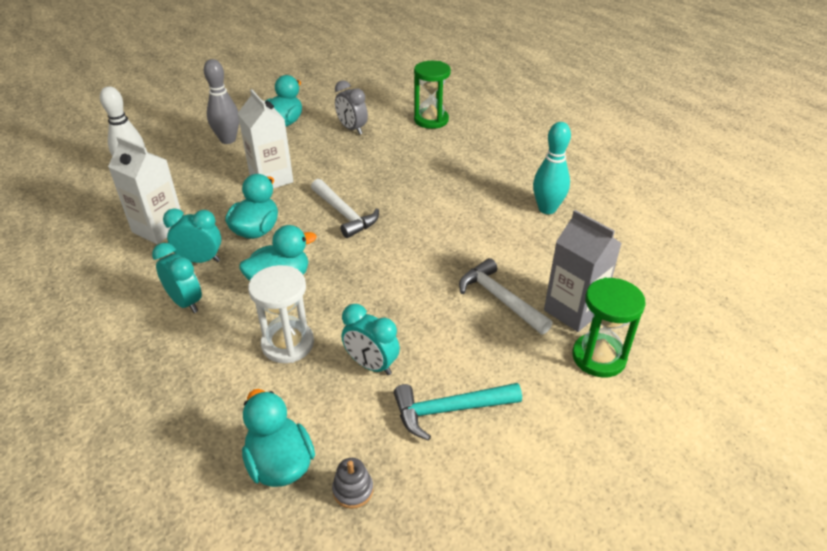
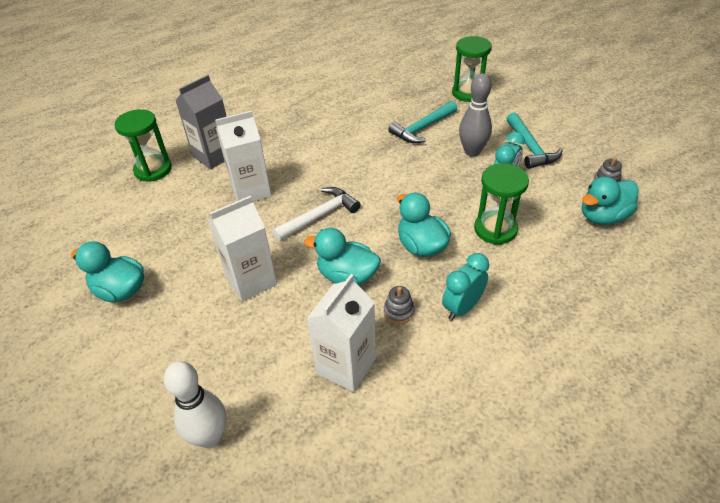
camera: 90 degrees left, 5 degrees up
turquoise clock [163,208,221,263] -> grey stacking toy [384,286,415,324]
grey bowling pin [204,59,239,144] -> grey bowling pin moved to [459,73,492,157]
white hourglass [248,265,314,363] -> green hourglass [474,163,529,245]
grey clock [335,80,368,135] -> none
white hammer [459,258,553,334] -> turquoise hammer [388,101,457,143]
turquoise bowling pin [533,122,571,214] -> none
grey carton [544,210,622,332] -> grey carton moved to [175,75,227,169]
none -> white carton [215,111,271,202]

